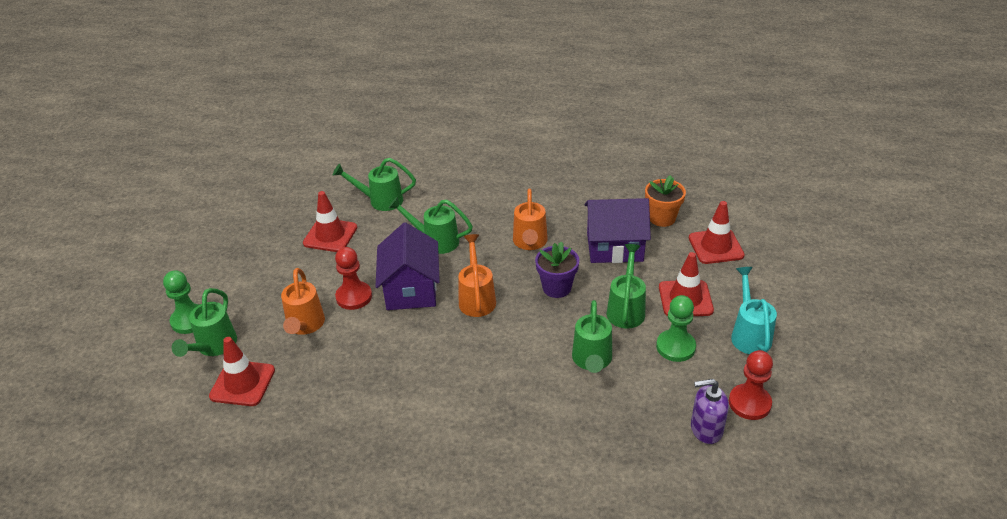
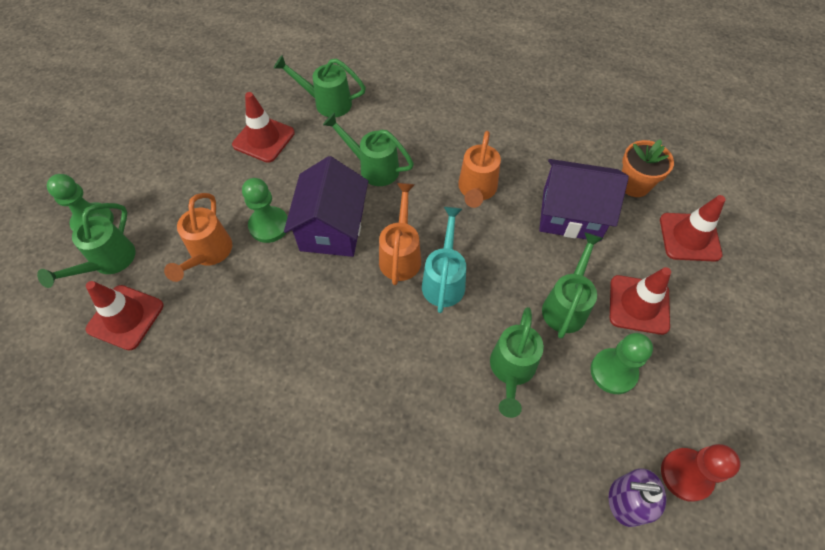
camera: 10 degrees right, 20 degrees up
red pawn [335,247,372,310] -> green pawn [242,178,288,243]
purple flower pot [535,241,579,298] -> none
turquoise watering can [731,267,777,354] -> turquoise watering can moved to [422,207,466,313]

